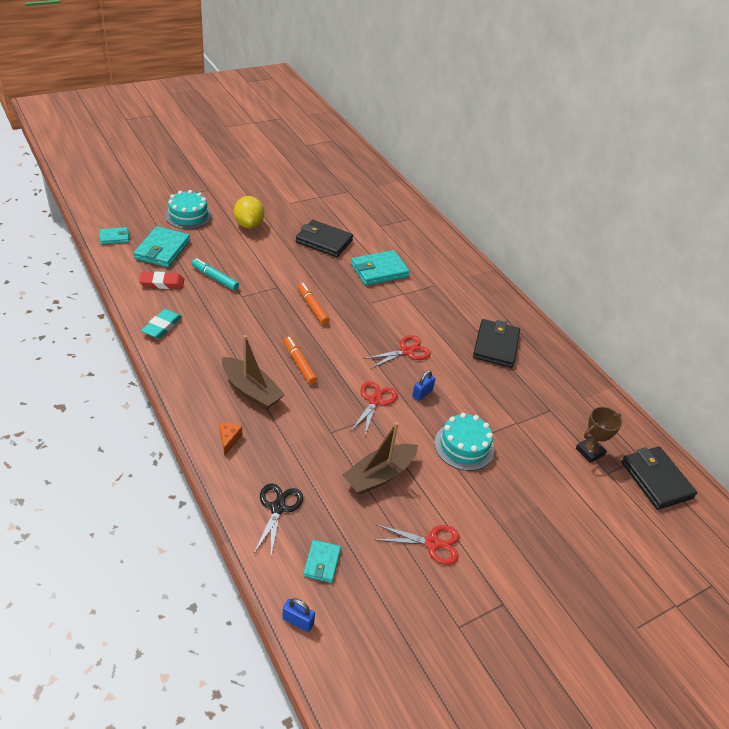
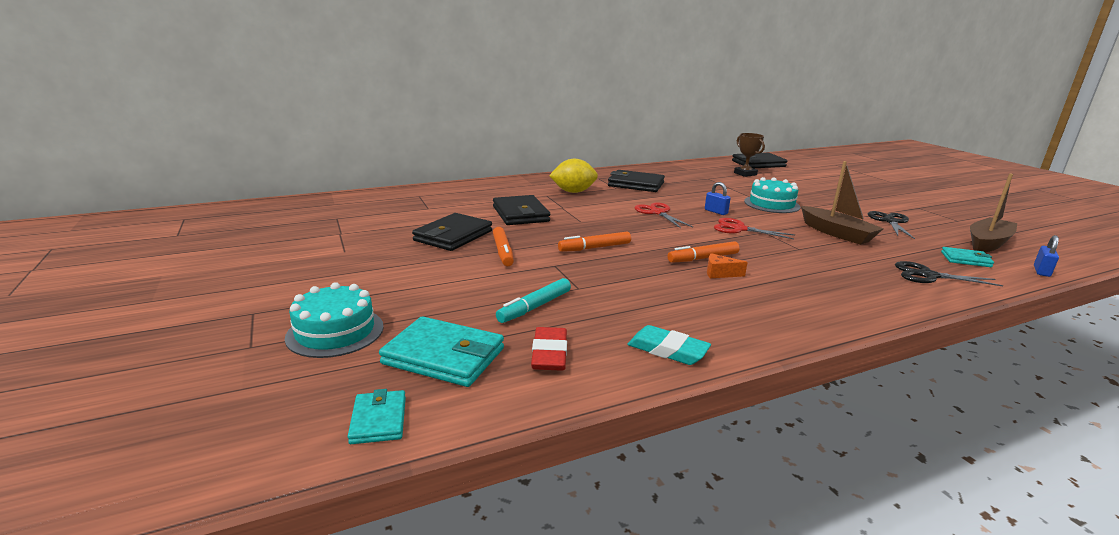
camera: 80 degrees left, 20 degrees down
orange cheese [219,423,242,456] -> orange cheese moved to [707,253,748,278]
brown boat [222,335,285,410] -> brown boat moved to [970,173,1017,252]
yellow lemon [234,196,264,228] -> yellow lemon moved to [549,159,598,193]
turquoise wallet [351,250,410,285] -> black wallet [493,195,550,225]
red scissors [377,525,460,565] -> black scissors [868,211,915,239]
none -> orange marker [493,227,514,266]

